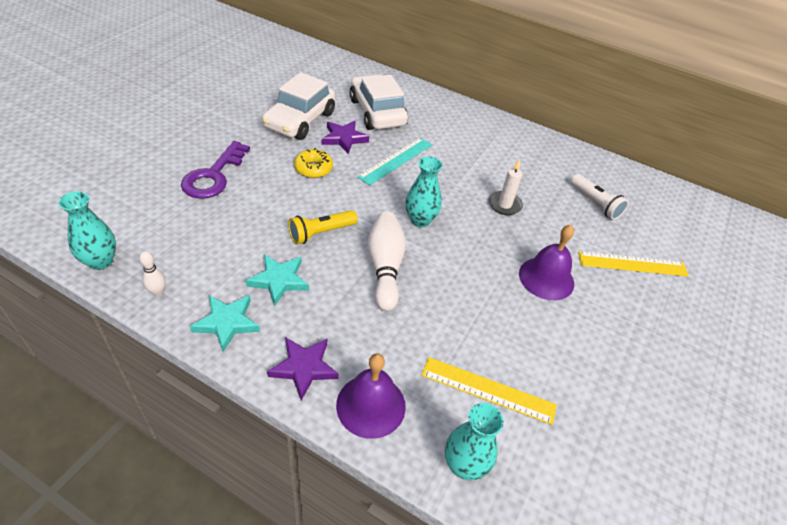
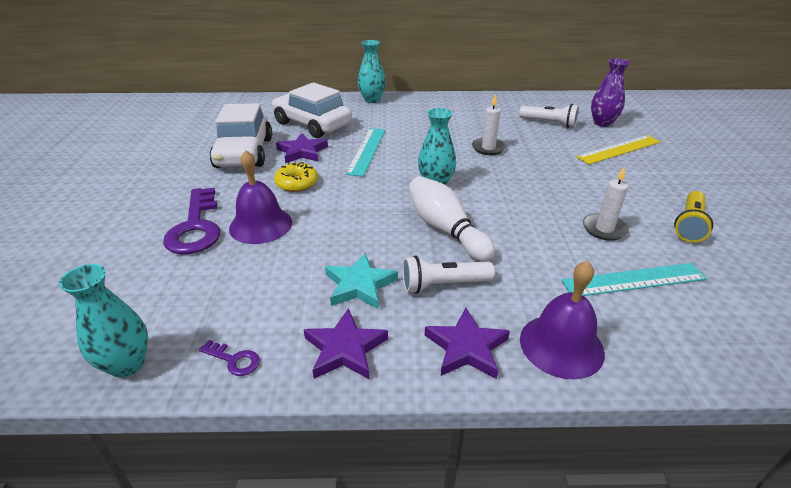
camera: 25 degrees left, 10 degrees down
white bowling pin [139,251,166,297] -> purple key [199,340,260,376]
turquoise star [190,295,260,352] -> purple star [304,308,388,379]
yellow flashlight [288,210,358,244] -> yellow flashlight moved to [674,191,713,243]
yellow ruler [421,357,557,425] -> turquoise ruler [561,263,707,296]
turquoise vase [445,403,504,480] -> turquoise vase moved to [358,40,386,103]
purple bell [519,225,574,300] -> purple bell moved to [229,150,292,244]
none -> white flashlight [402,255,495,294]
none -> white candle [583,166,629,241]
none -> purple vase [591,58,630,127]

